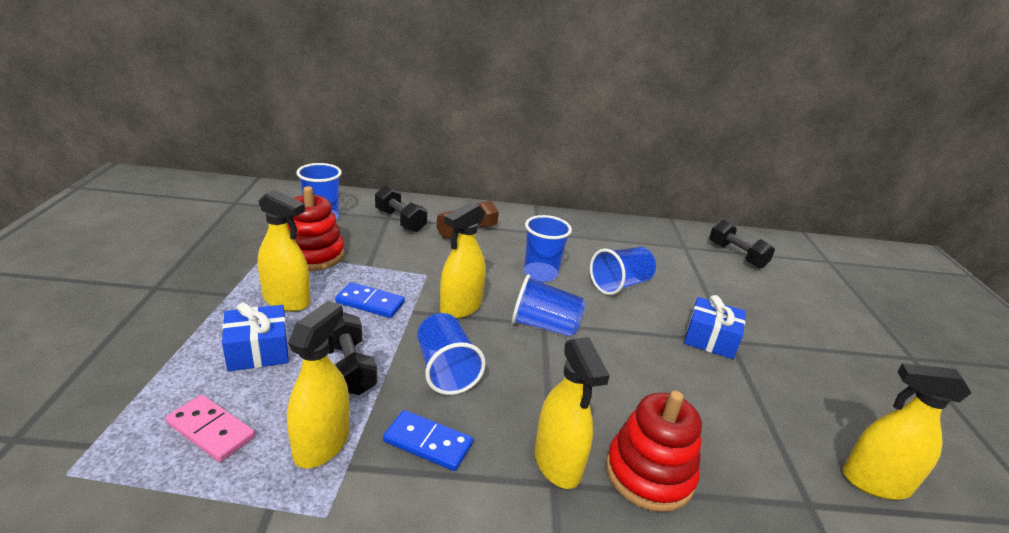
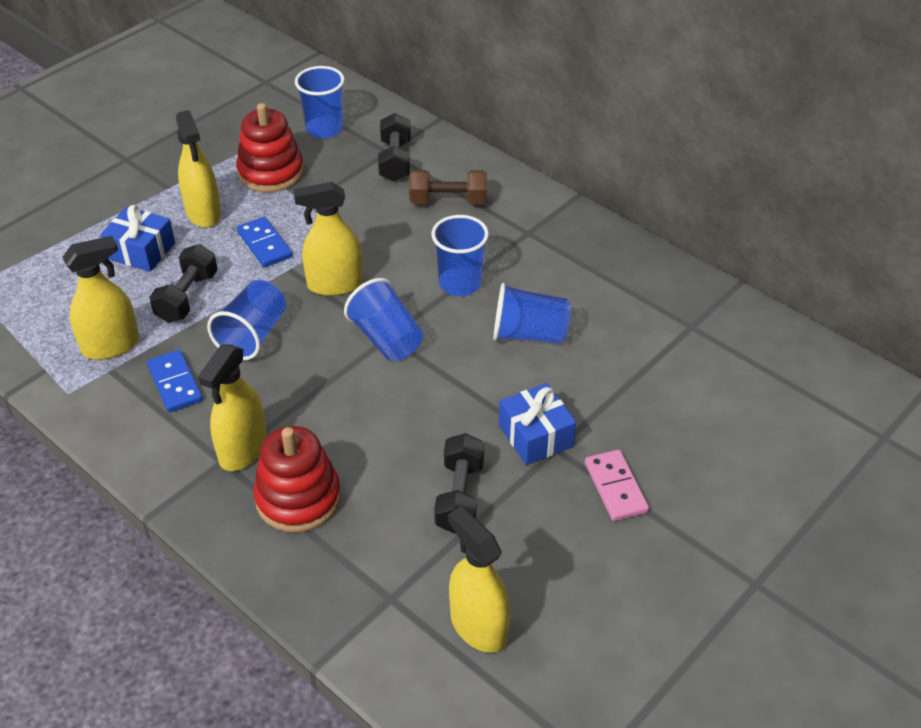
camera: 45 degrees right, 15 degrees up
pink domino [166,395,255,462] -> pink domino moved to [585,450,649,521]
black dumbbell [709,219,775,268] -> black dumbbell moved to [434,433,484,534]

